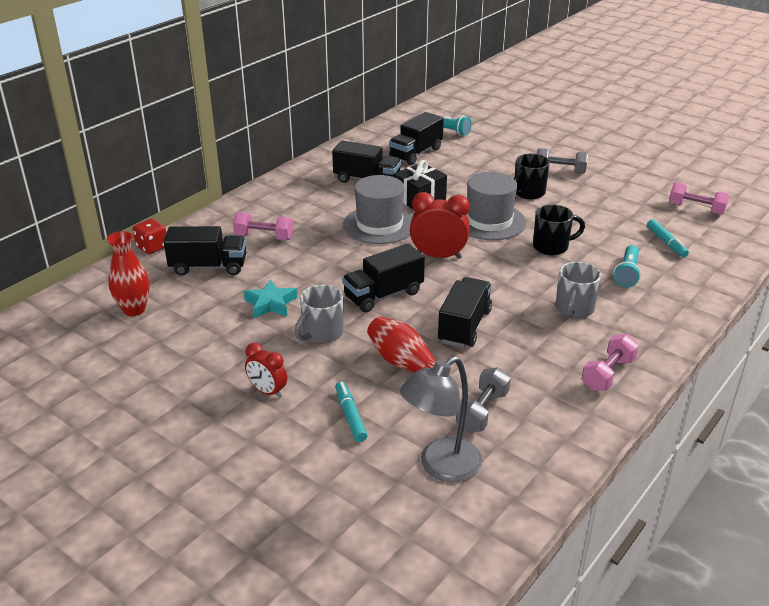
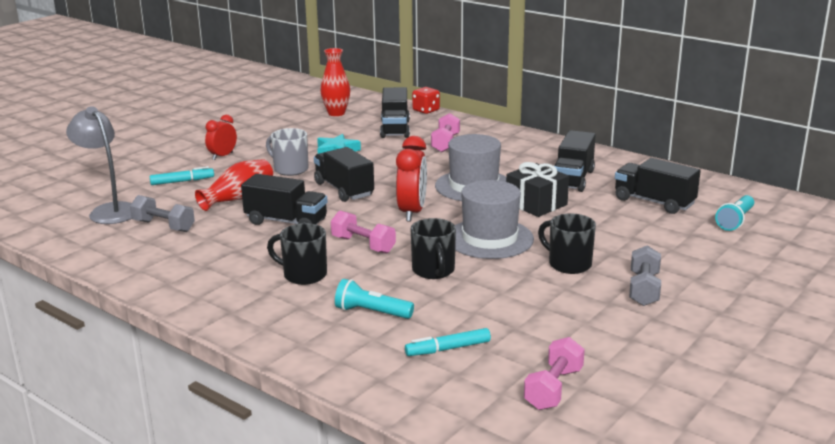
camera: 90 degrees right, 10 degrees down
grey mug [556,262,601,318] -> black mug [267,223,327,285]
pink dumbbell [582,334,639,391] -> pink dumbbell moved to [331,211,396,254]

